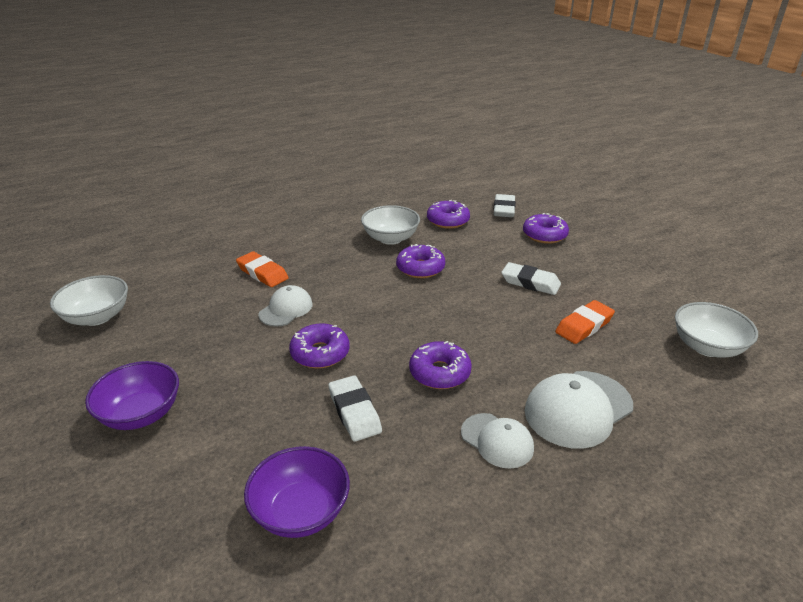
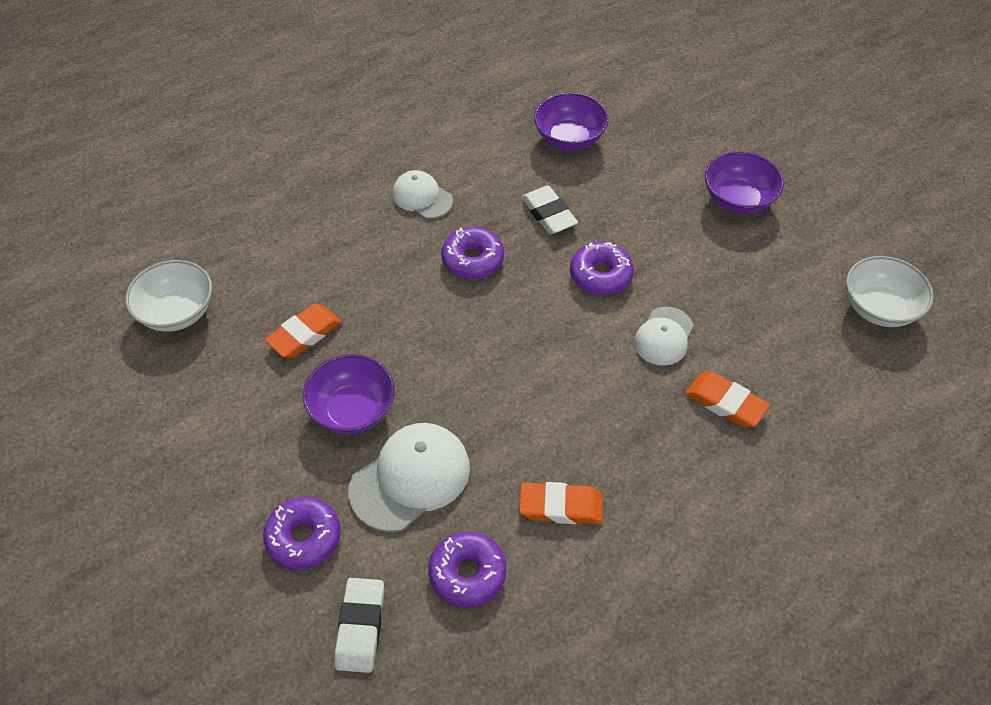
camera: 175 degrees right, 20 degrees up
white bowl [361,205,420,245] -> orange eraser [519,482,603,524]
purple donut [396,244,445,278] -> none
white eraser [501,262,561,295] -> purple bowl [303,354,395,434]
white cap [525,371,633,449] -> white cap moved to [348,423,470,532]

